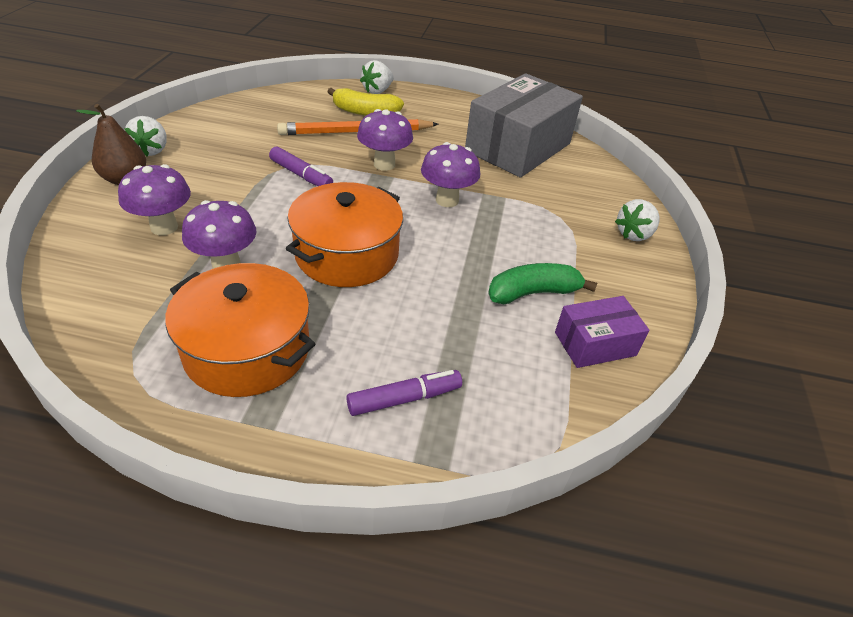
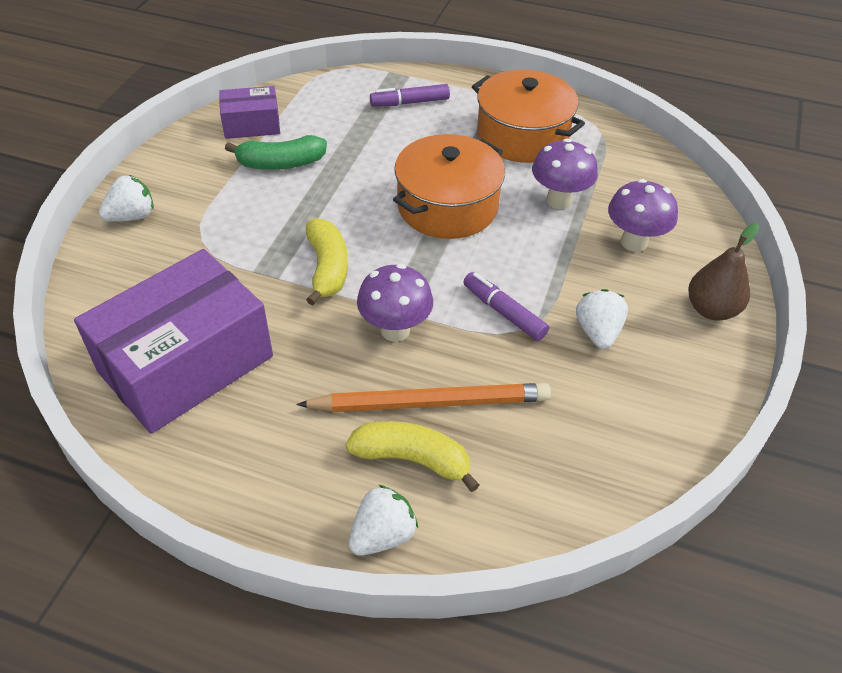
camera: 170 degrees left, 5 degrees up
white strawberry [124,116,167,156] -> white strawberry moved to [576,289,628,349]
purple mushroom [421,142,480,207] -> yellow banana [306,218,348,305]
grey box [465,73,583,178] -> purple box [74,249,273,434]

